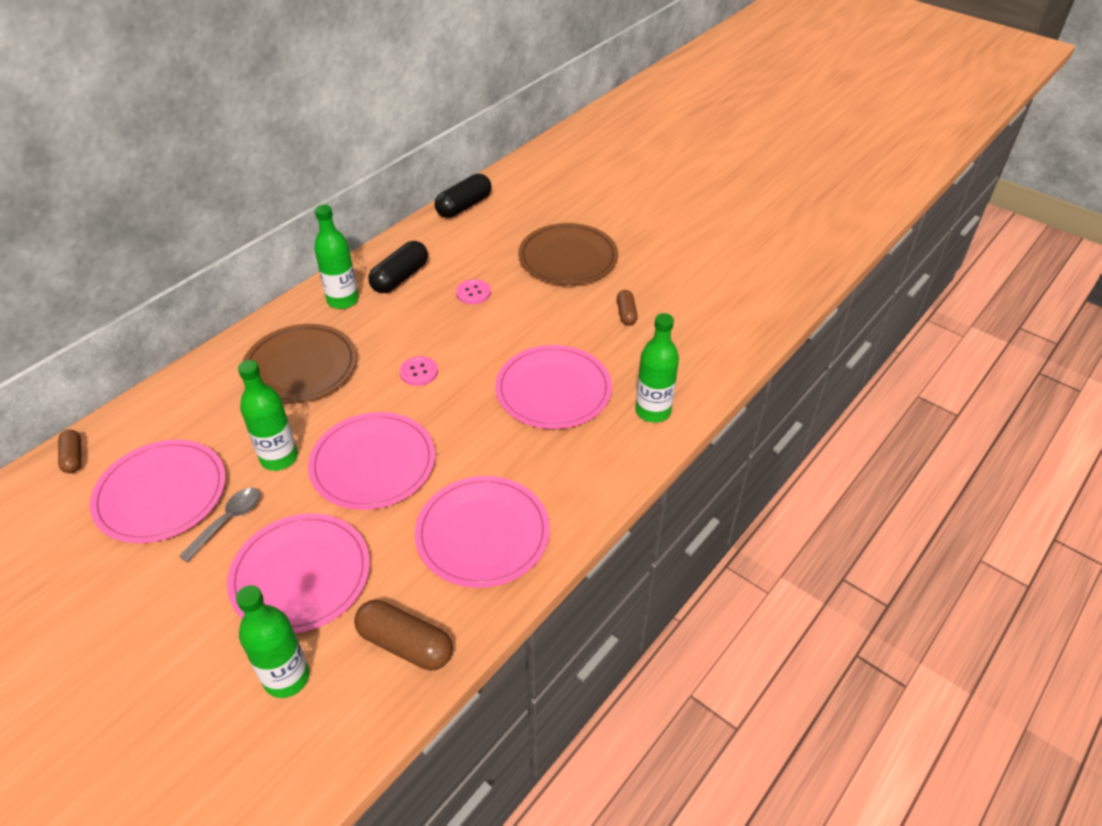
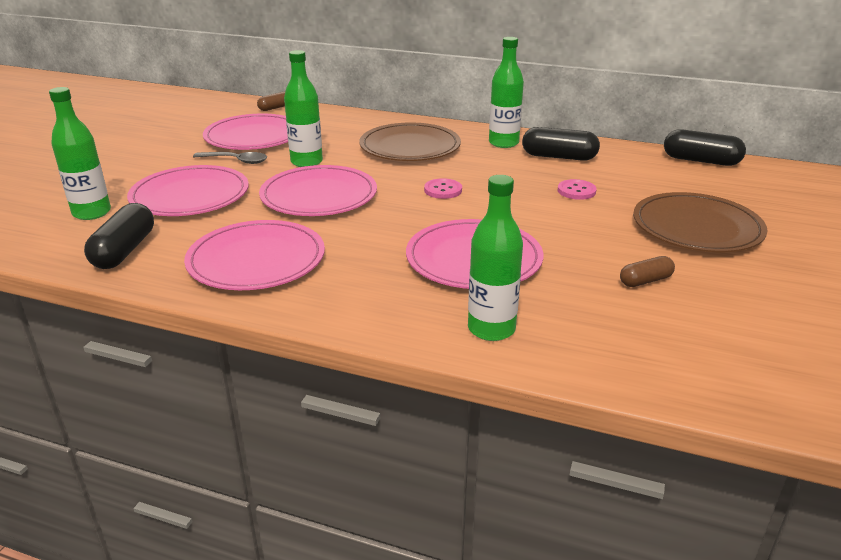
camera: 70 degrees right, 15 degrees down
brown capsule [354,600,453,670] -> black capsule [84,203,154,269]

